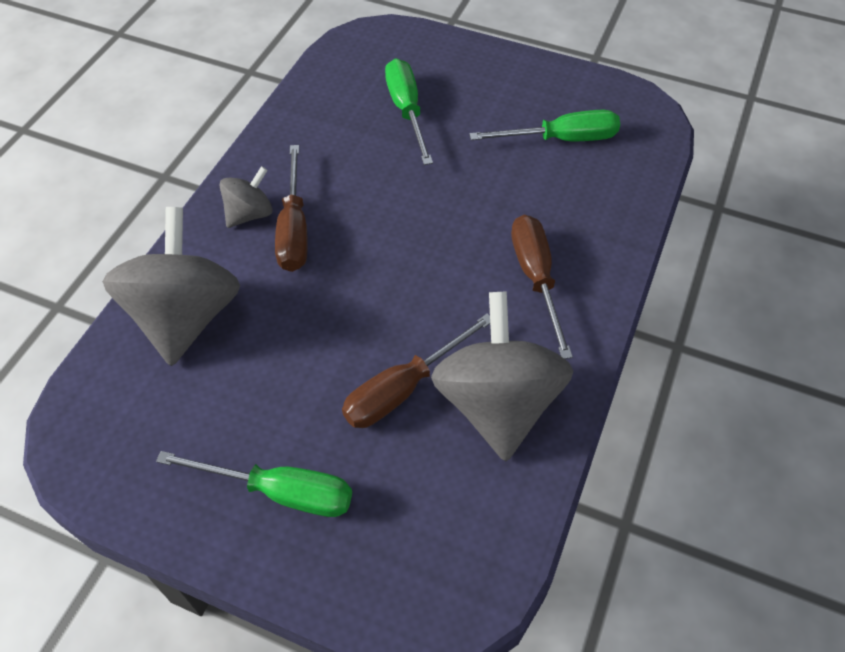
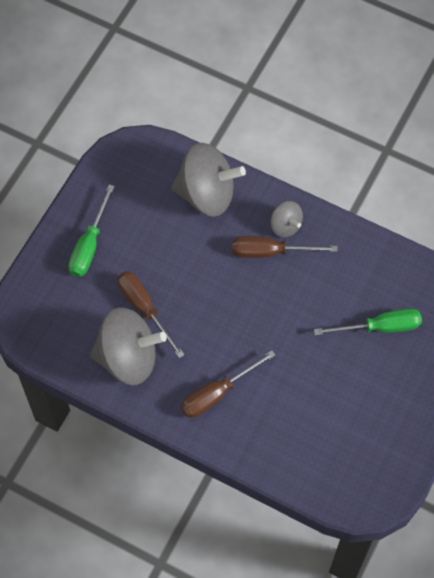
camera: 95 degrees right, 10 degrees up
green screwdriver [469,110,620,141] -> none
brown screwdriver [511,215,573,359] -> brown screwdriver turned 150 degrees clockwise [181,350,276,418]

